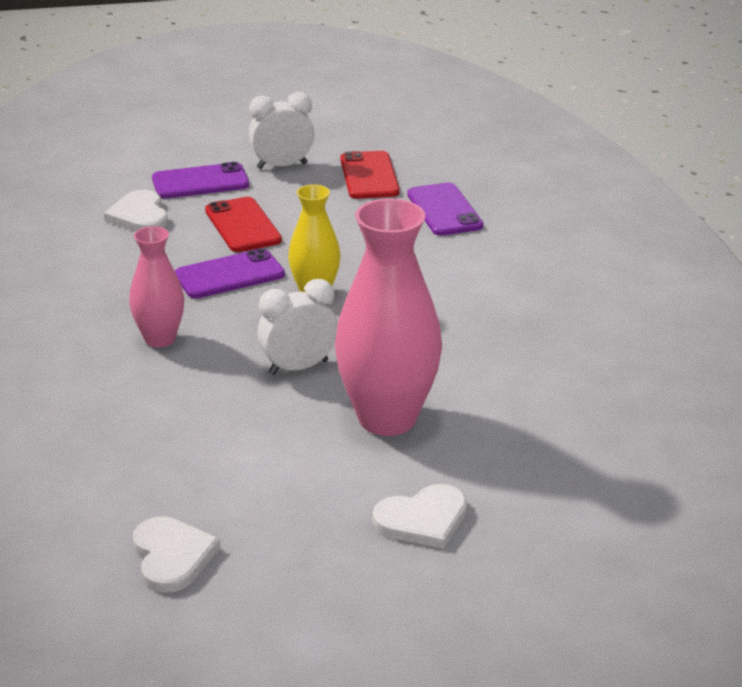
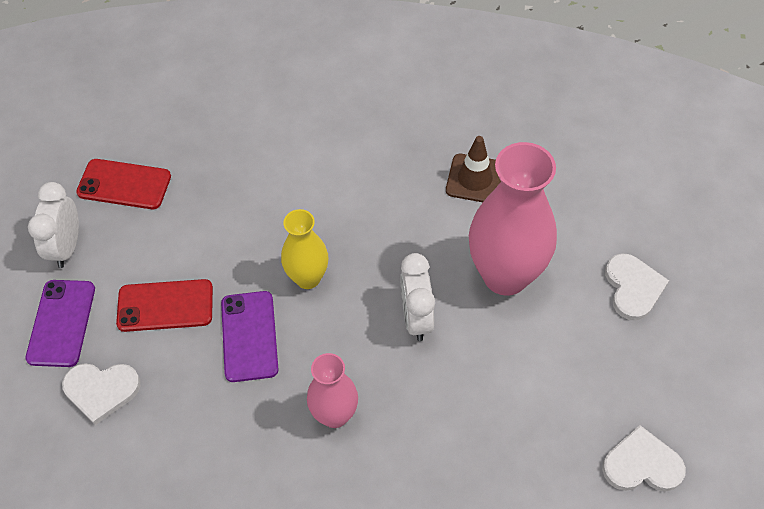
camera: 70 degrees left, 25 degrees up
purple phone [407,182,483,236] -> none
none -> brown traffic cone [446,136,501,202]

